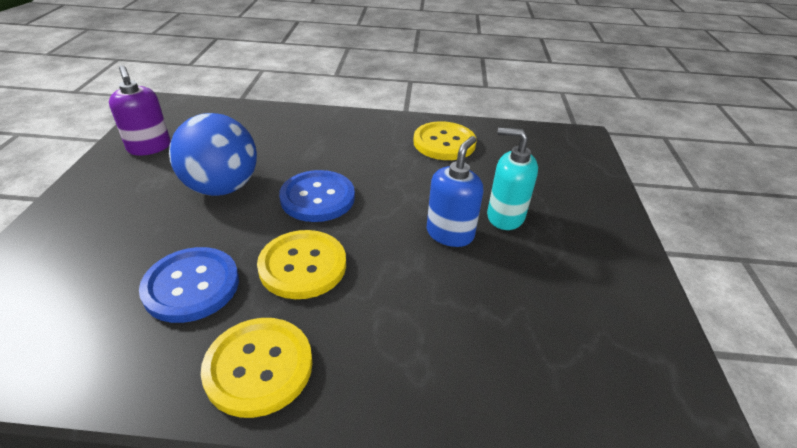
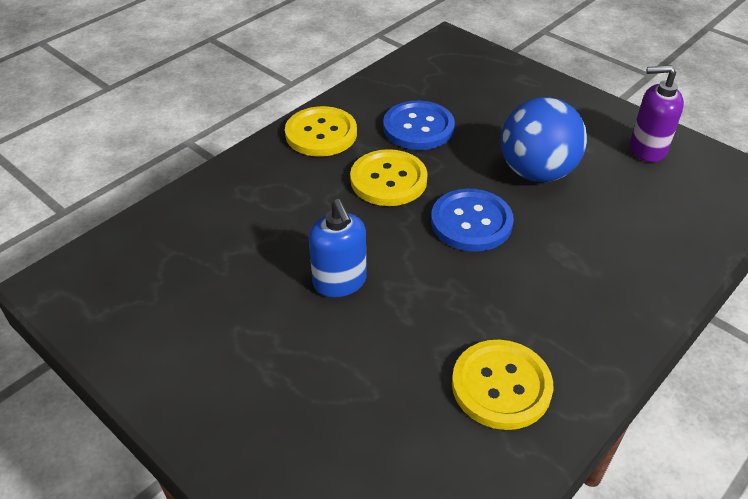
camera: 130 degrees right, 5 degrees up
turquoise soap dispenser [487,128,538,230] -> none

